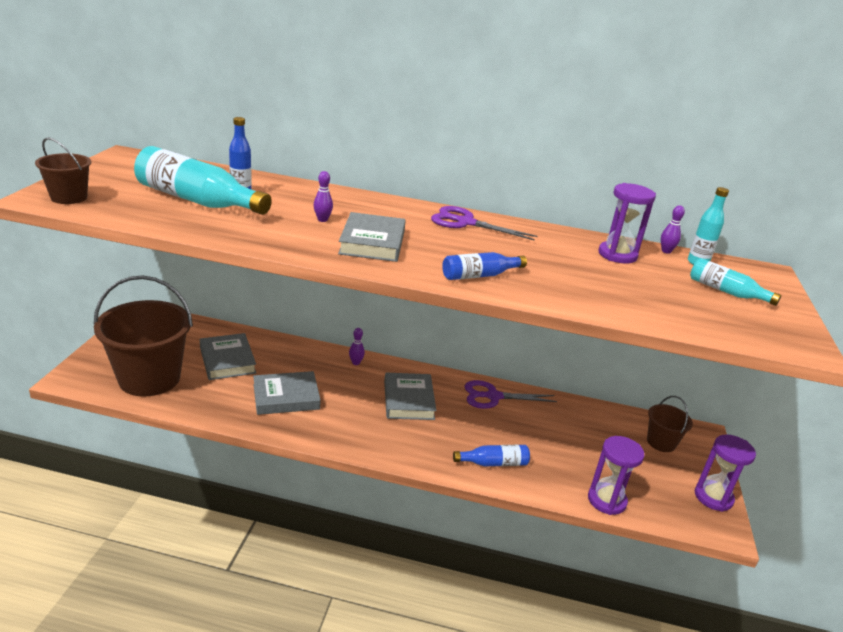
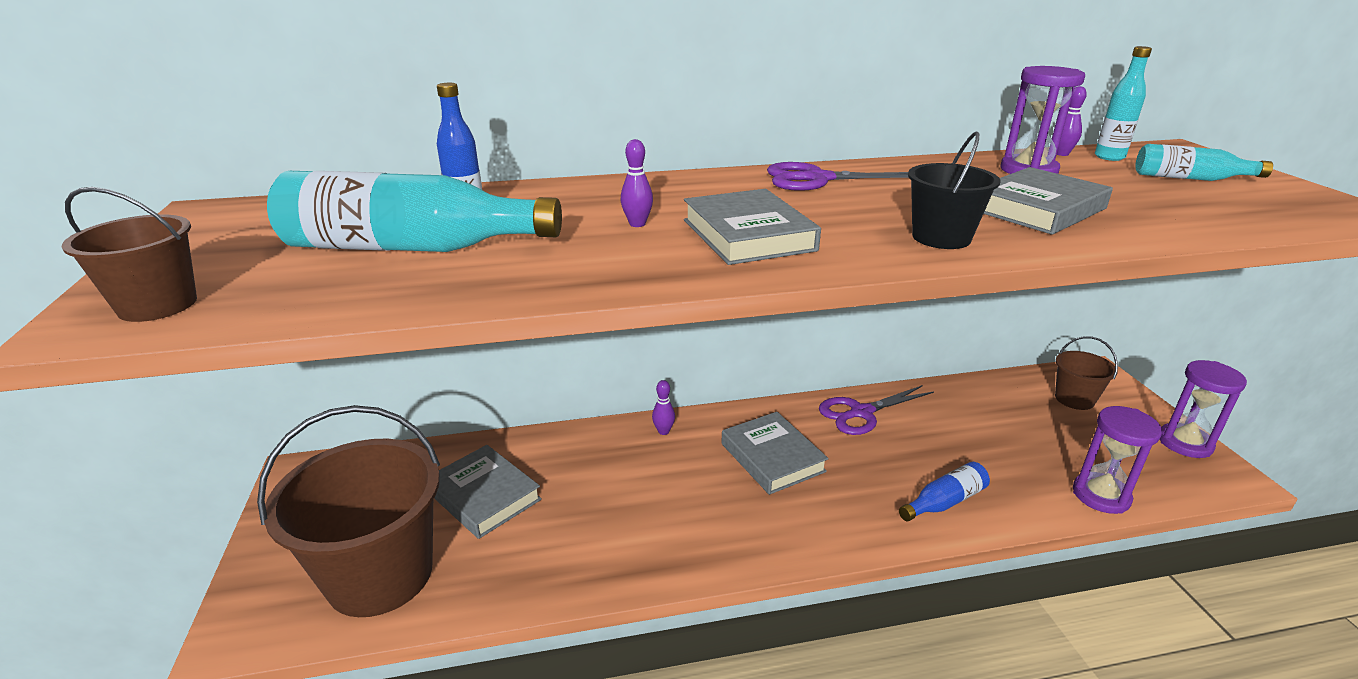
camera: 20 degrees left, 0 degrees up
grey book [253,371,321,415] -> grey book moved to [984,167,1113,235]
blue bottle [442,252,527,280] -> black bucket [908,131,1001,249]

